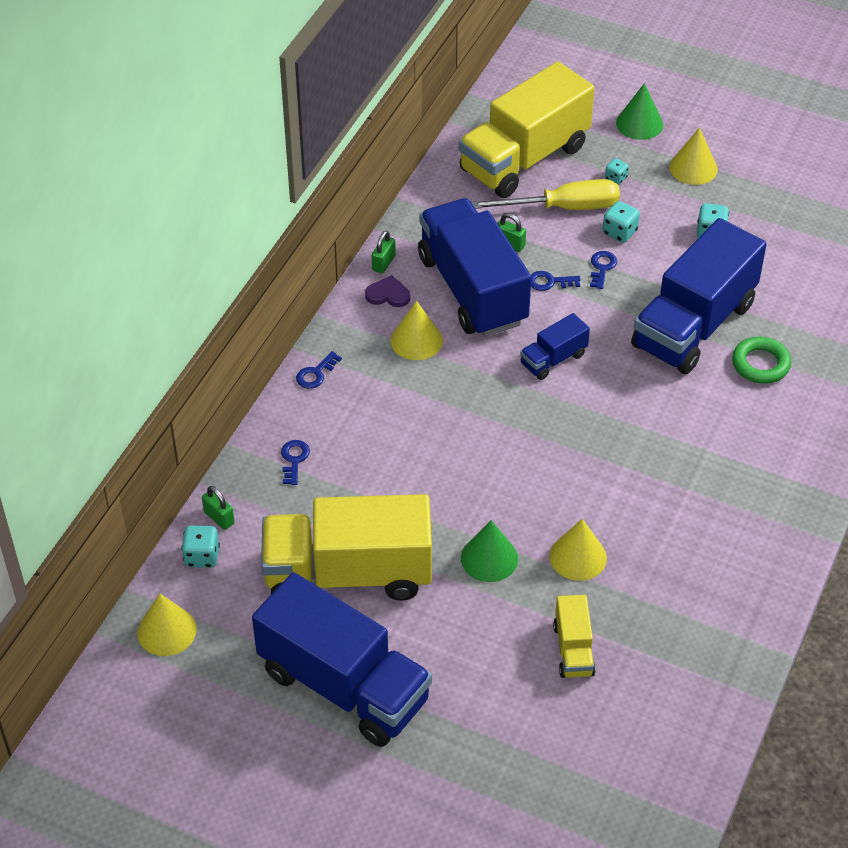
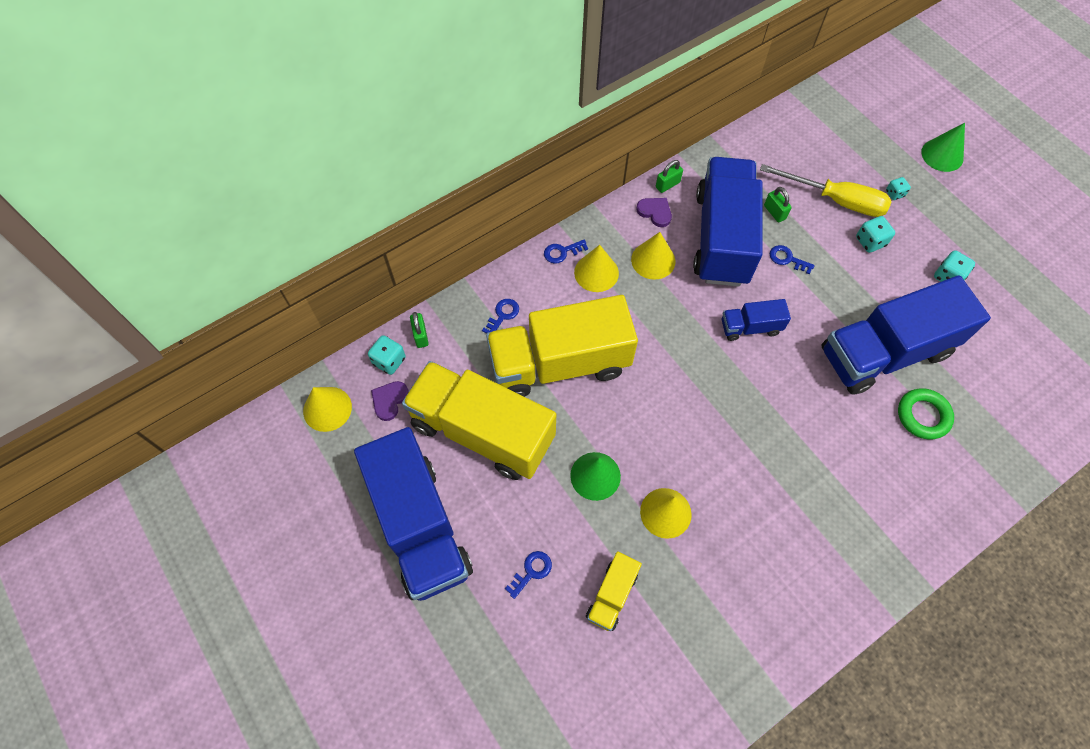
camera: 30 degrees right, 15 degrees up
yellow truck [458,62,595,198] -> yellow truck moved to [486,295,638,397]
blue key [590,251,617,289] -> blue key moved to [505,551,552,599]
yellow cone [669,128,718,185] -> yellow cone moved to [574,245,619,292]
none -> purple heart [371,381,409,421]

